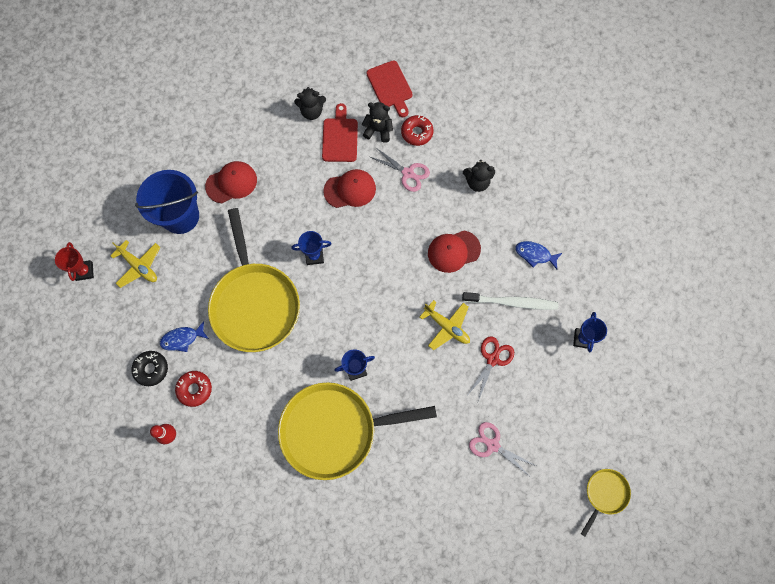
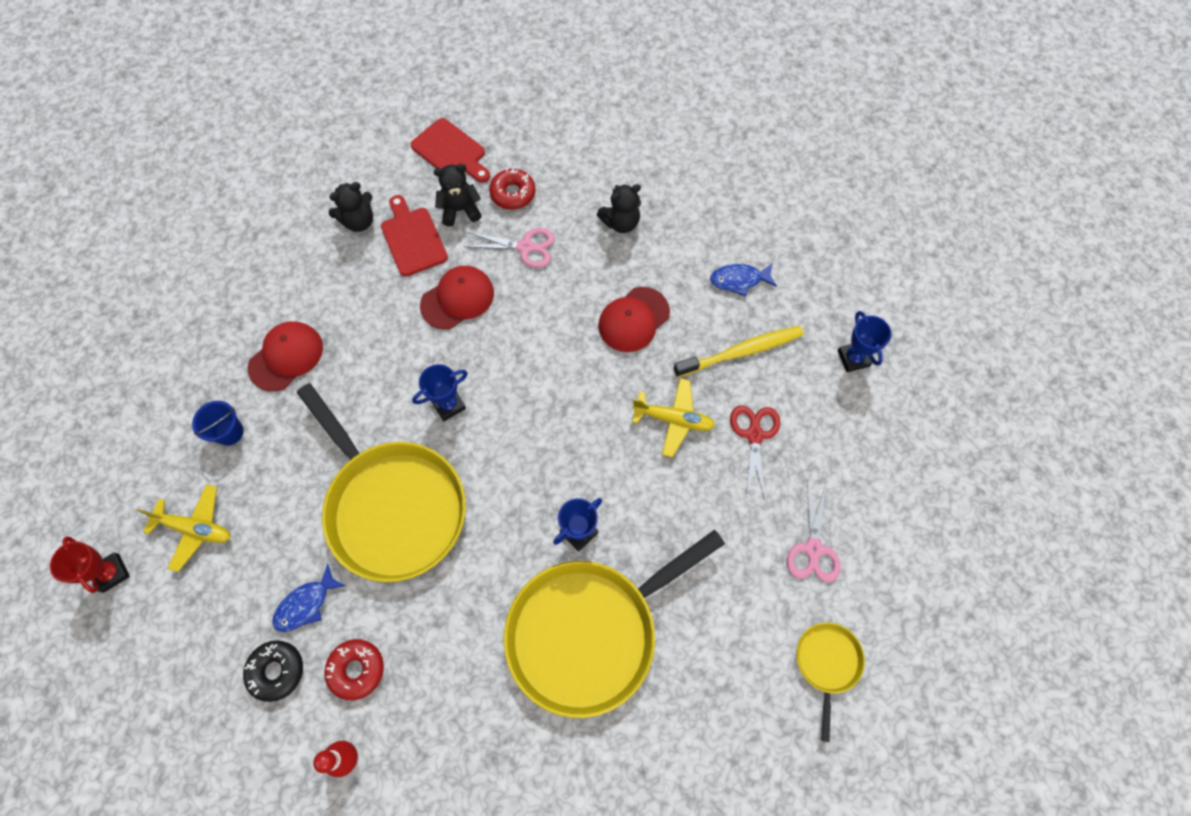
camera: 25 degrees left, 5 degrees down
blue bucket [135,170,199,234] -> blue bucket [192,401,244,446], size x0.47
white toothbrush [462,292,558,310] -> yellow toothbrush [674,326,804,378]
pink scissors [469,422,536,476] -> pink scissors turned 90 degrees counterclockwise [787,480,841,583]
yellow pan [581,469,631,536] -> yellow pan moved to [796,622,865,742]

